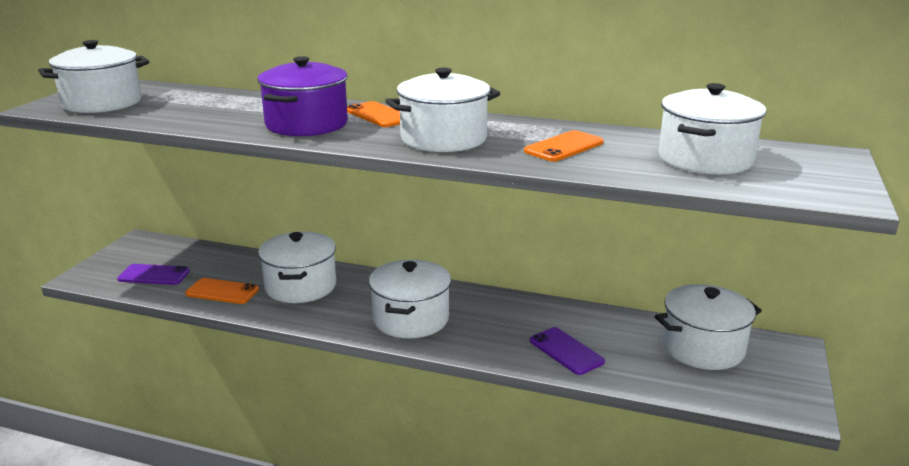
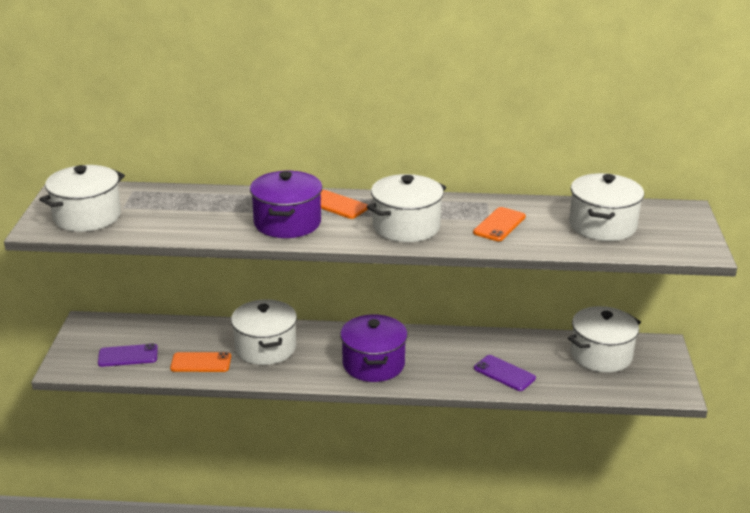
camera: 15 degrees left, 5 degrees up
white pot [369,259,451,338] -> purple pot [340,314,407,382]

